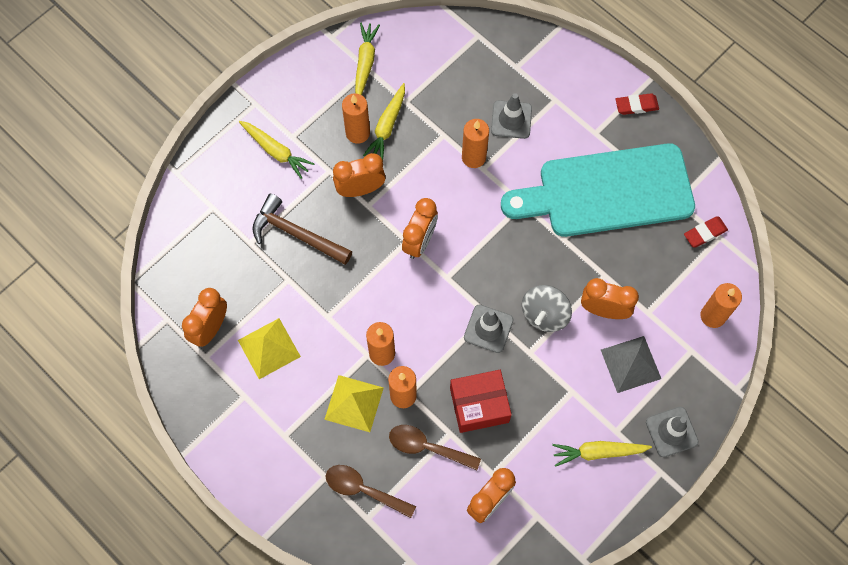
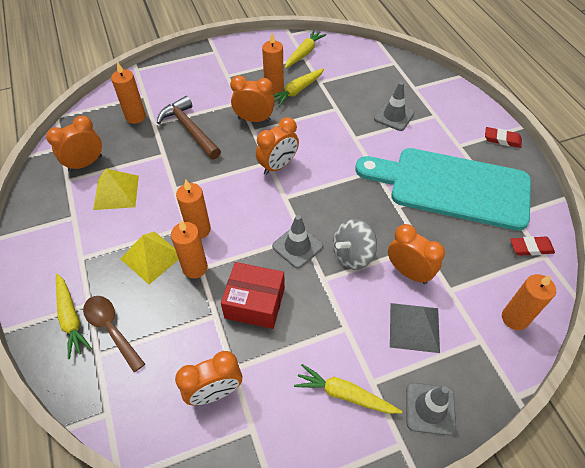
camera: 25 degrees right, 15 degrees down
yellow carrot [239,121,314,179] -> yellow carrot moved to [56,273,92,359]
brown spoon [389,425,481,470] -> none
orange candle [462,119,489,168] -> orange candle moved to [111,62,146,124]

